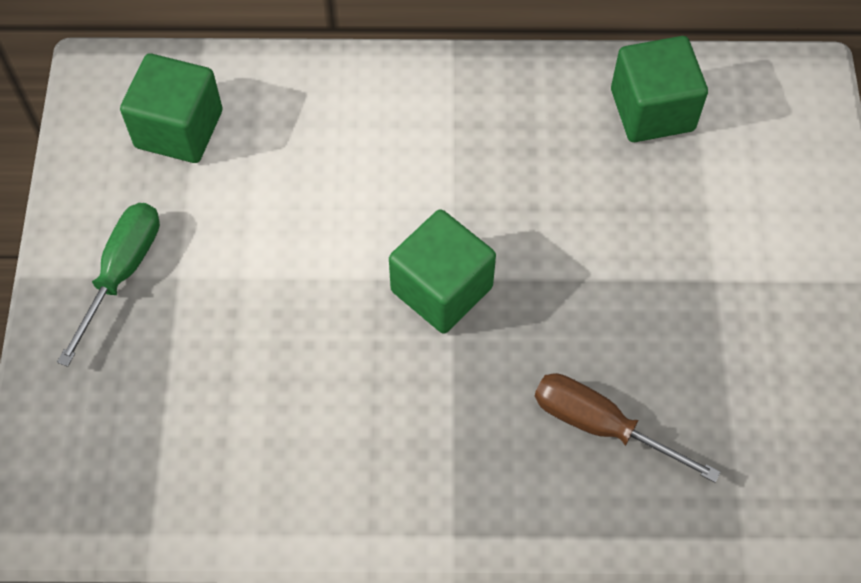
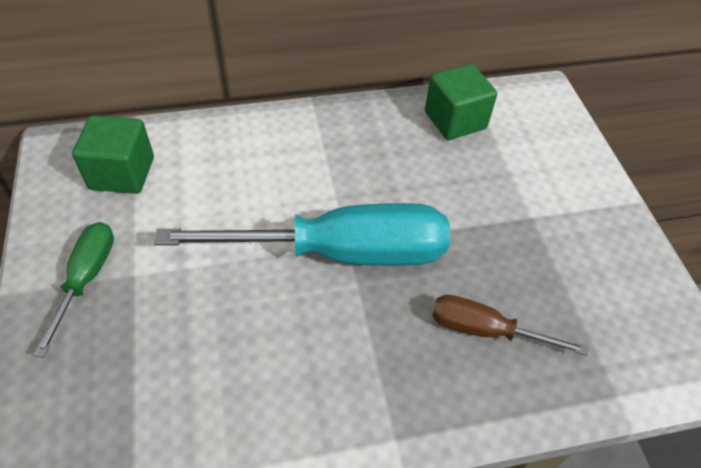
camera: 15 degrees left, 10 degrees down
green cube [389,209,496,333] -> turquoise screwdriver [154,203,450,266]

